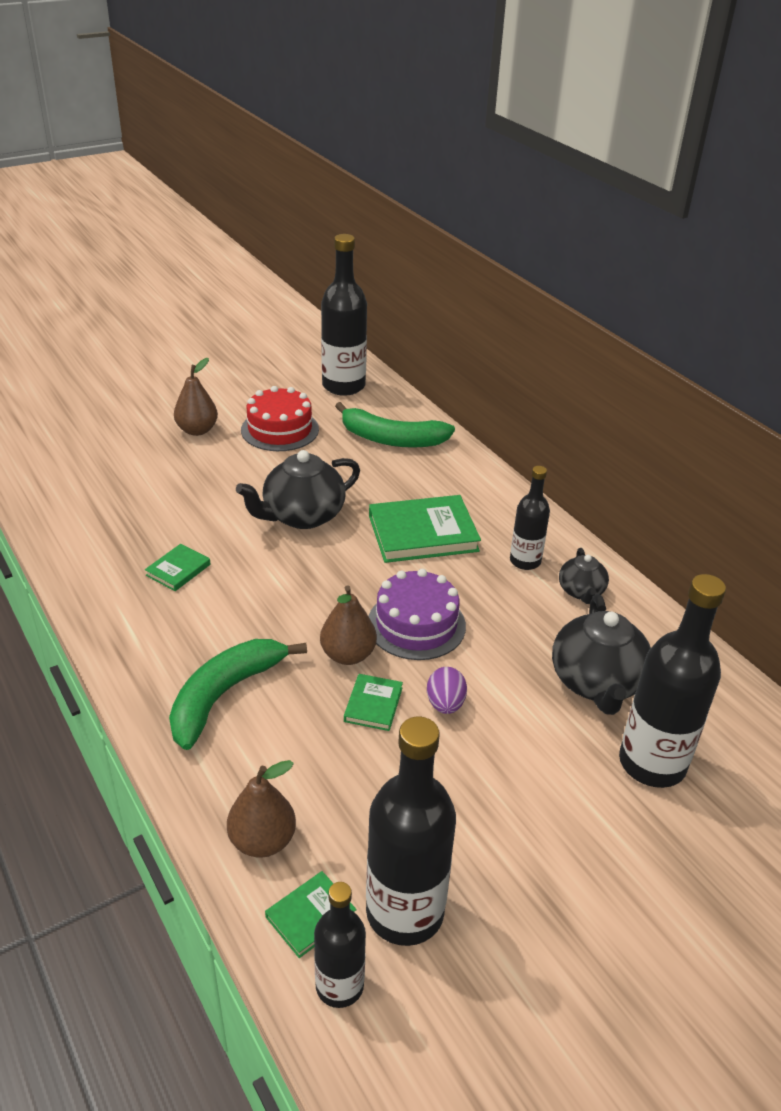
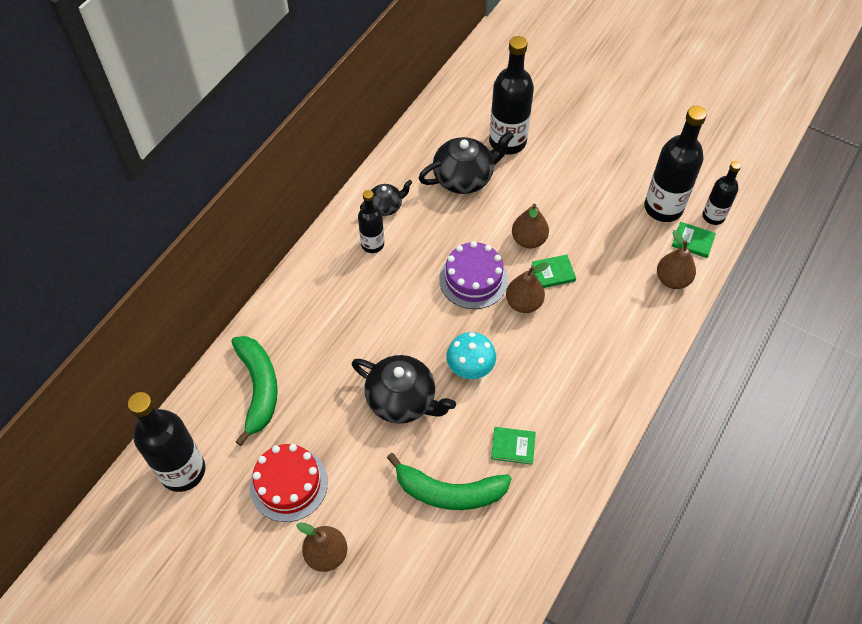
camera: 115 degrees left, 20 degrees up
green banana [169,639,307,750] -> green banana moved to [387,453,512,510]
green book [369,495,481,563] -> none
purple egg [427,667,467,714] -> brown pear [512,204,549,248]
none -> turquoise mushroom [447,332,496,379]

